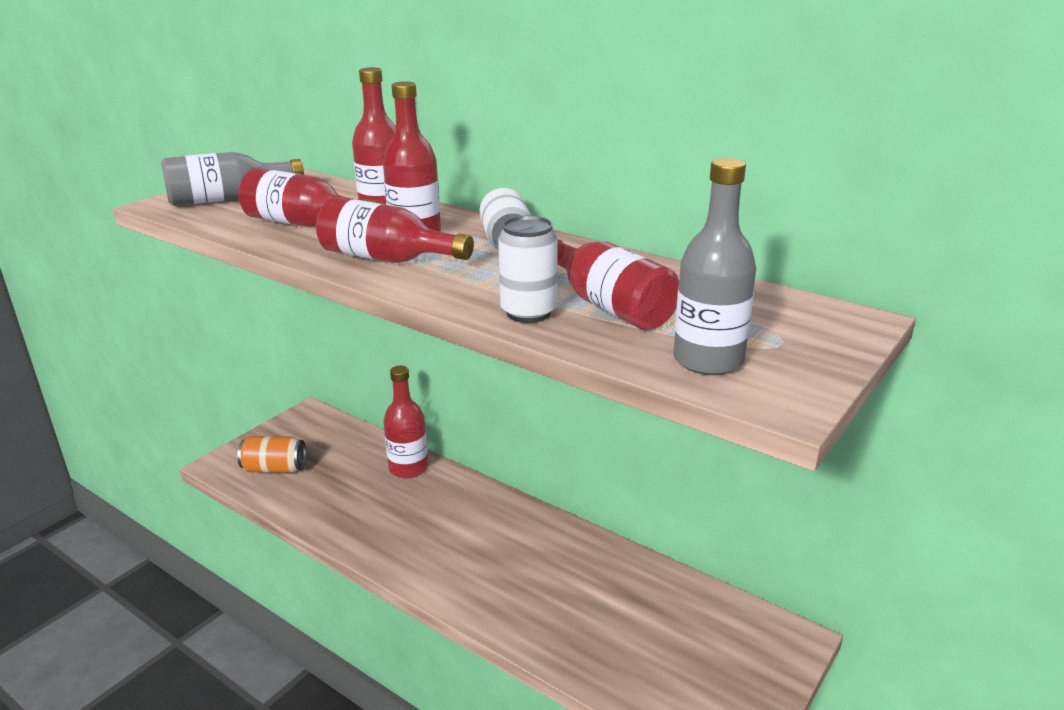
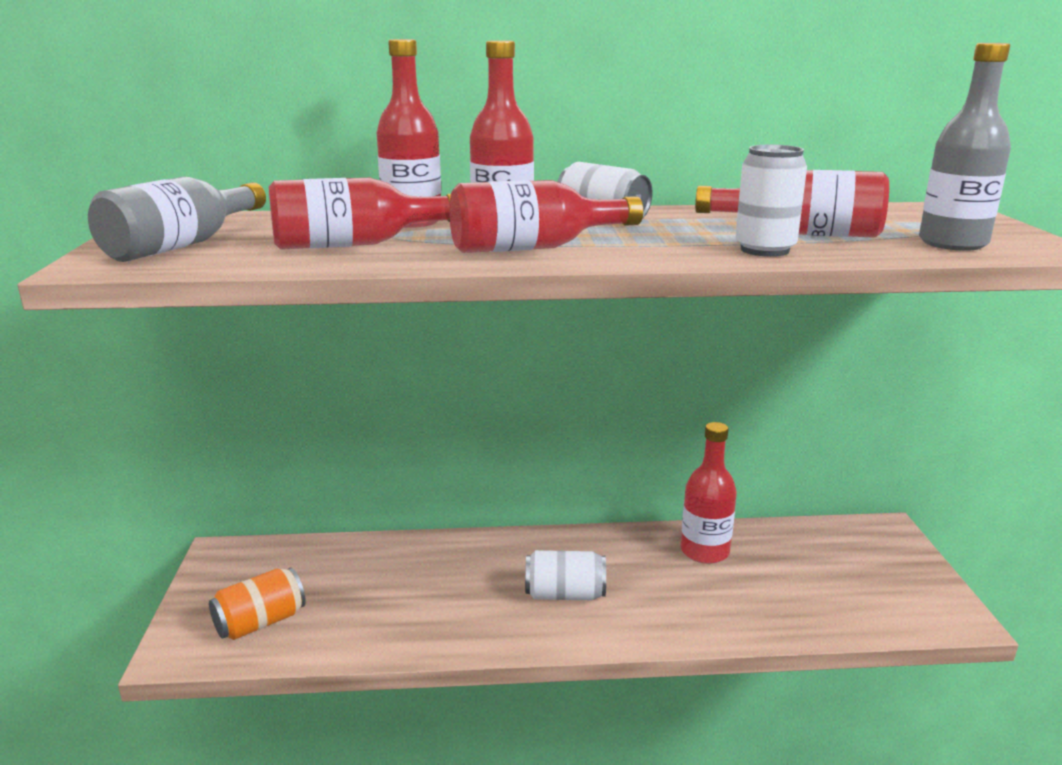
camera: 40 degrees left, 5 degrees down
red bottle [383,366,428,478] -> red bottle moved to [680,422,737,564]
none -> white can [525,550,606,600]

